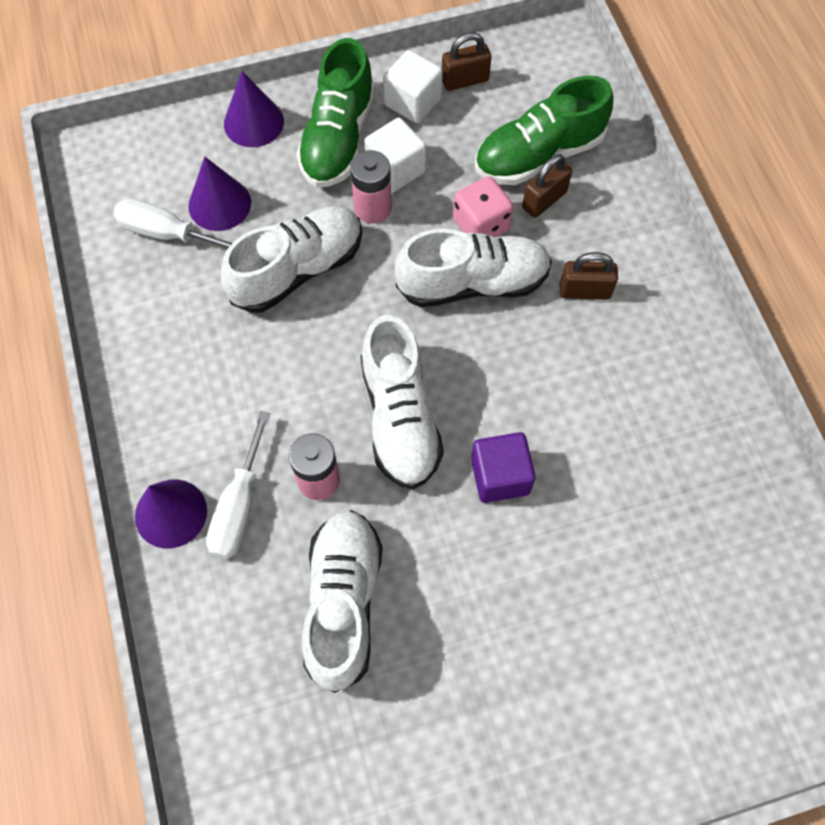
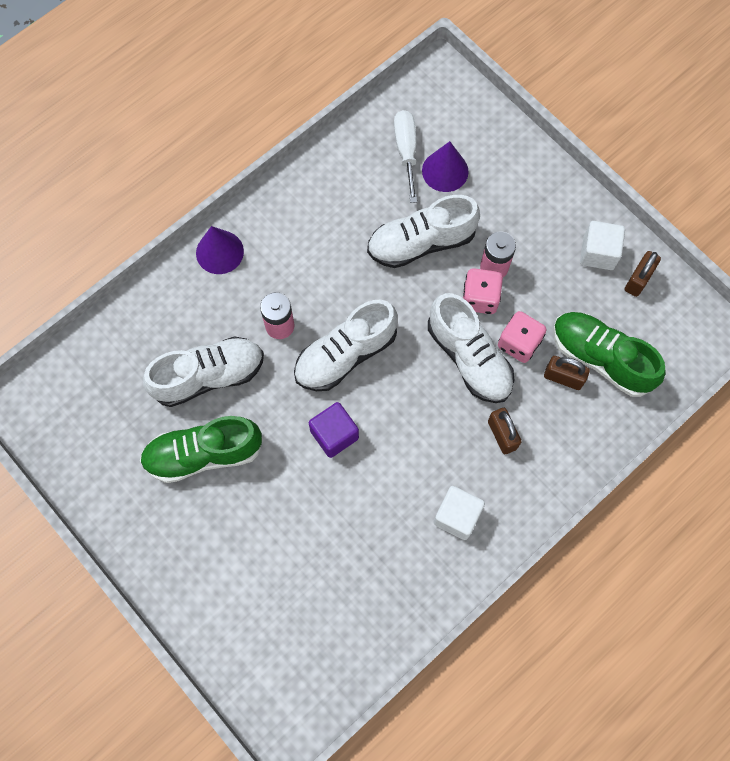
camera: 65 degrees right, 5 degrees up
white screwdriver [206,411,270,559] -> none
white shoe [221,207,362,313] -> white shoe turned 135 degrees clockwise [367,195,480,268]
purple cone [224,71,284,147] -> none
green shoe [296,38,375,188] -> green shoe moved to [140,416,263,483]
white cube [364,118,426,192] -> white cube moved to [433,486,485,540]
brown padlock [442,32,491,91] -> brown padlock turned 75 degrees clockwise [625,251,661,297]
none -> pink dice [463,268,503,314]

